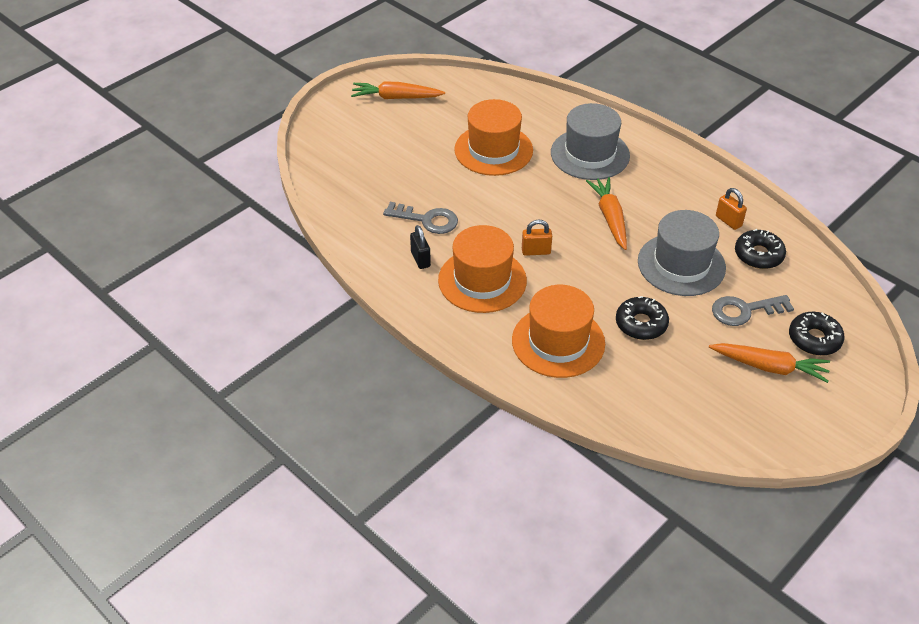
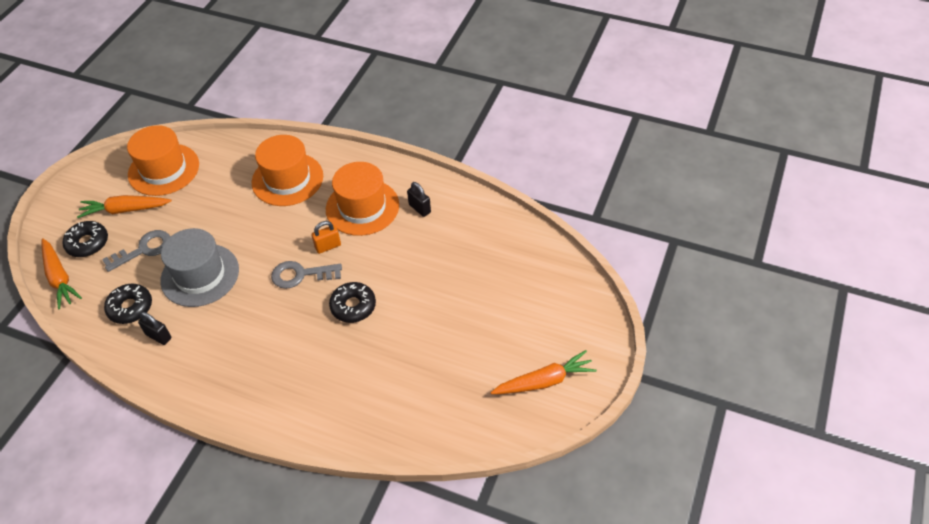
camera: 160 degrees right, 5 degrees up
grey key [383,202,458,234] -> grey key moved to [271,261,342,289]
orange hat [454,99,533,176] -> orange hat moved to [127,125,199,196]
grey hat [551,103,630,180] -> none
orange carrot [586,177,627,250] -> orange carrot moved to [41,238,82,309]
black donut [616,296,669,340] -> black donut moved to [329,282,376,323]
orange padlock [716,188,747,230] -> black padlock [138,312,171,345]

